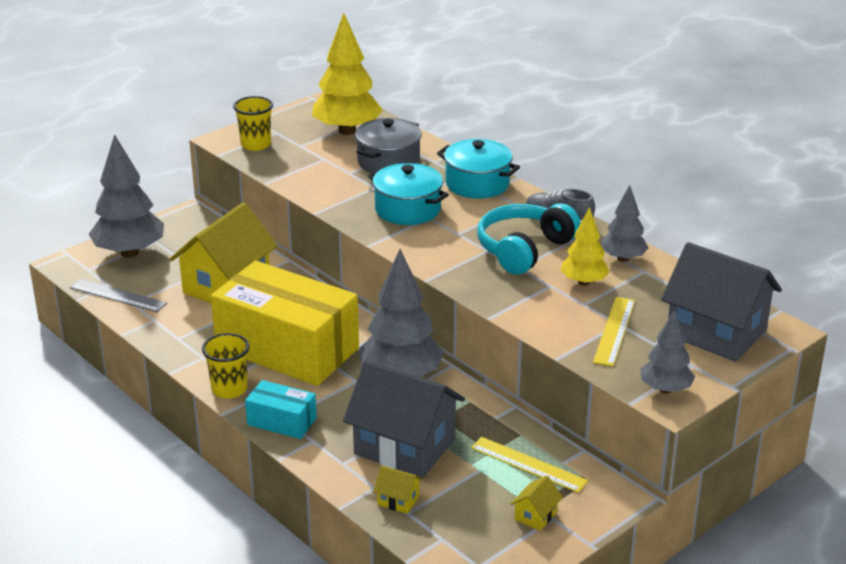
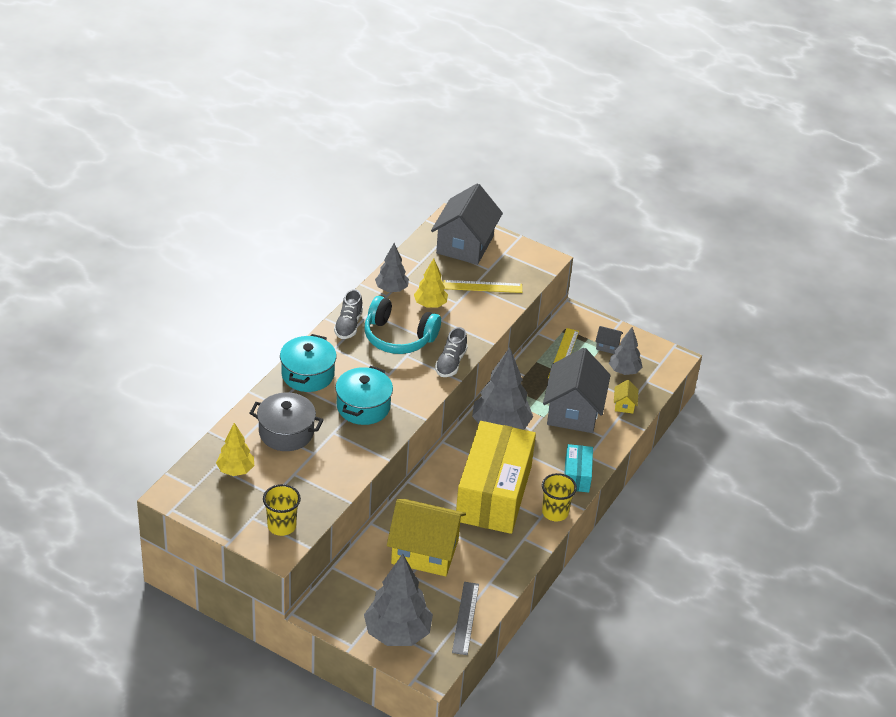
camera: 110 degrees left, 10 degrees up
yellow tree [312,13,383,135] -> yellow tree [216,423,254,476], size x0.58
yellow house [511,475,563,531] -> grey house [595,326,623,354]
grey tree [640,310,695,394] -> grey tree moved to [609,327,643,375]
none -> grey shoe [435,327,468,377]

